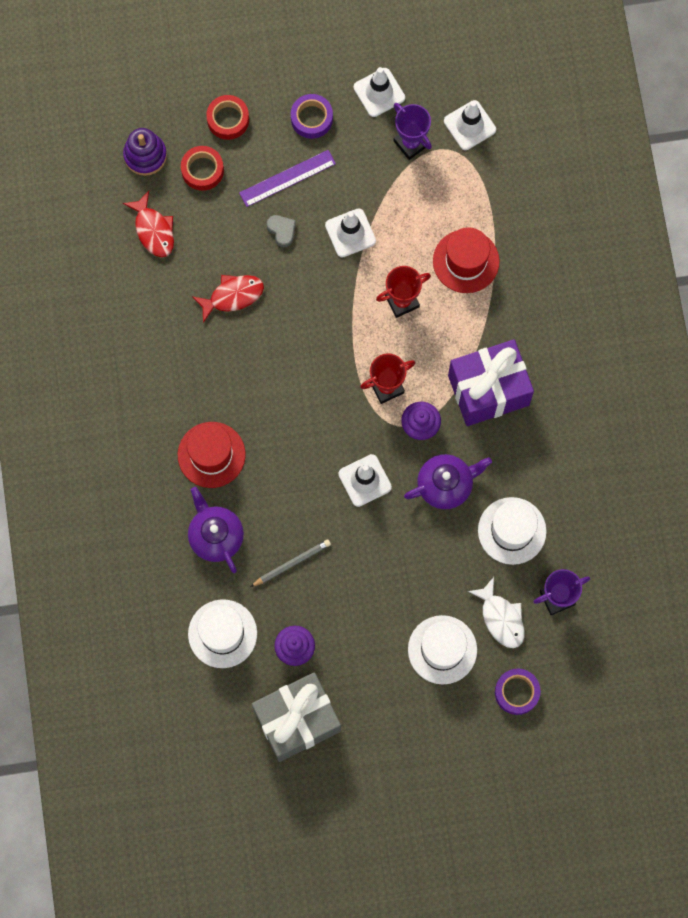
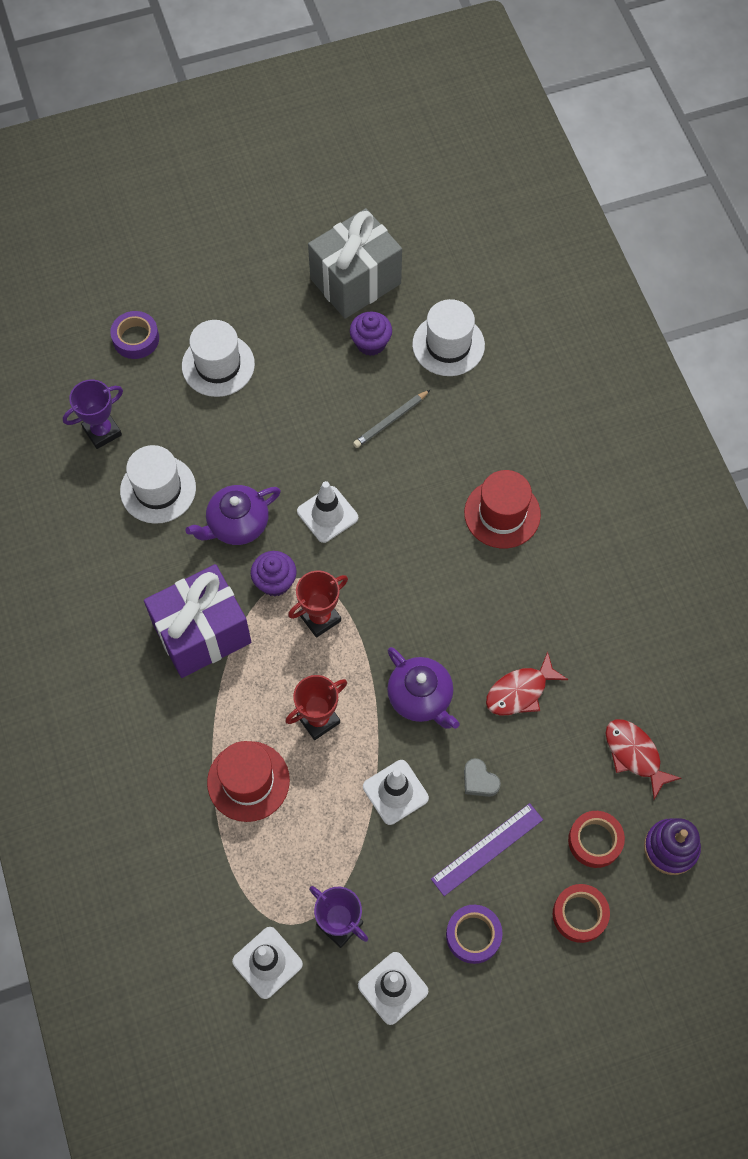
camera: 170 degrees right, 10 degrees down
purple teapot [188,487,244,573] -> purple teapot moved to [387,647,460,729]
white fish [468,577,524,648] -> none

